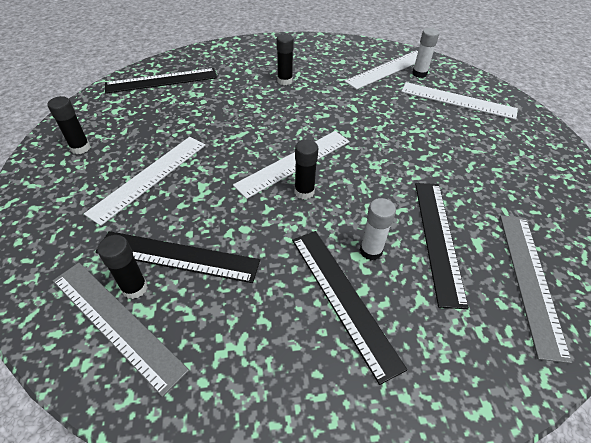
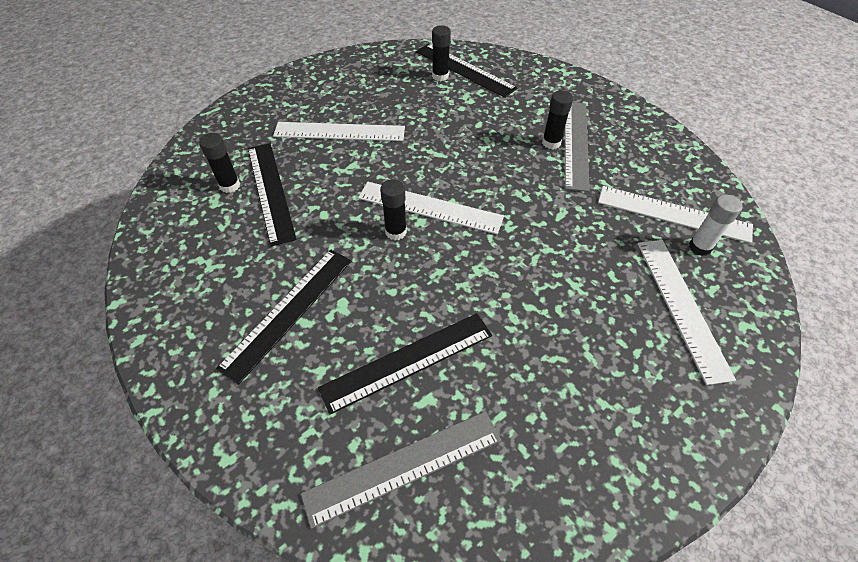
camera: 60 degrees right, 5 degrees up
black glue stick [47,96,90,154] -> black glue stick moved to [432,25,451,81]
grey ruler [53,263,189,397] -> grey ruler moved to [565,102,590,192]
white glue stick [360,198,396,260] -> none

